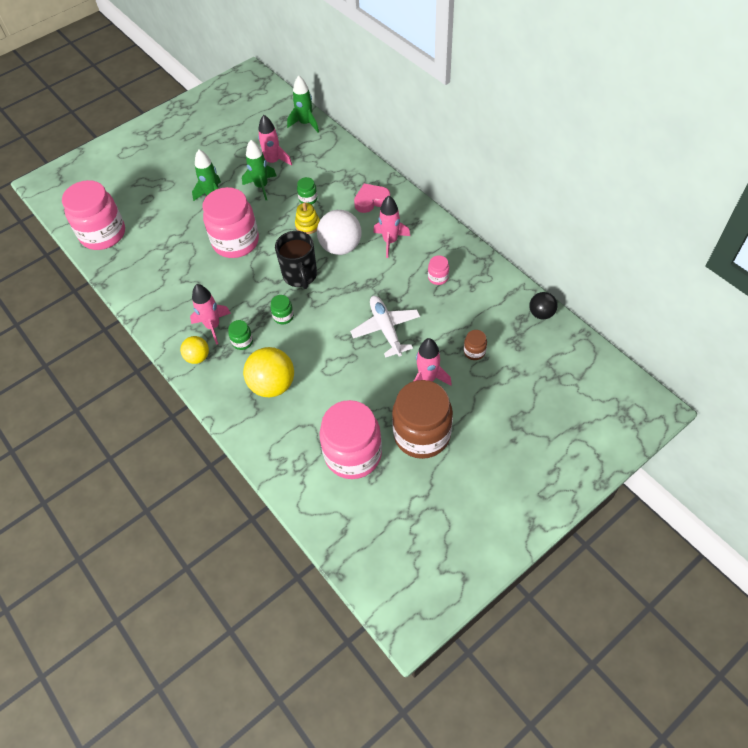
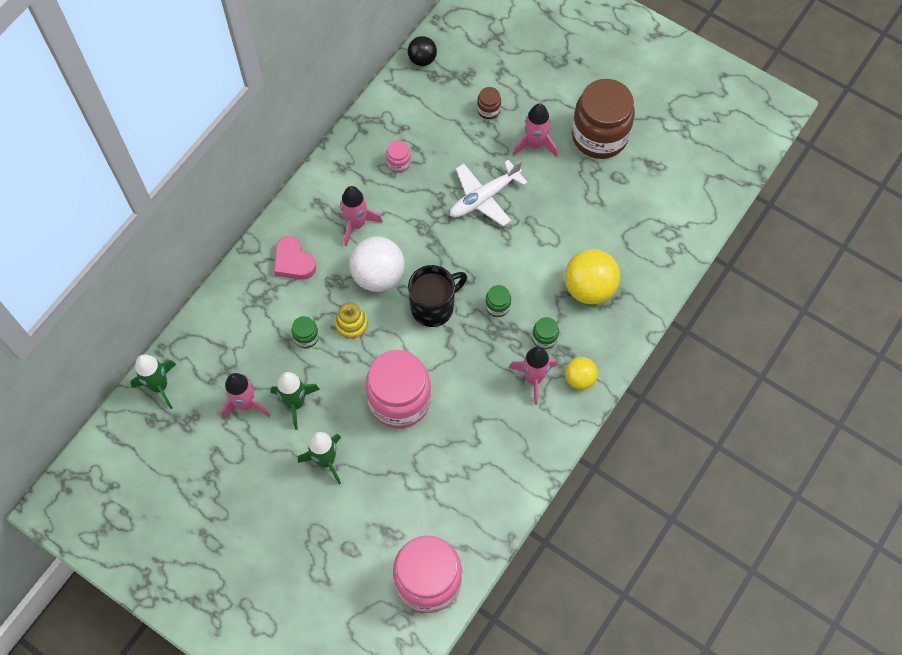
camera: 110 degrees left, 10 degrees up
pink jar [319,400,382,479] -> none

